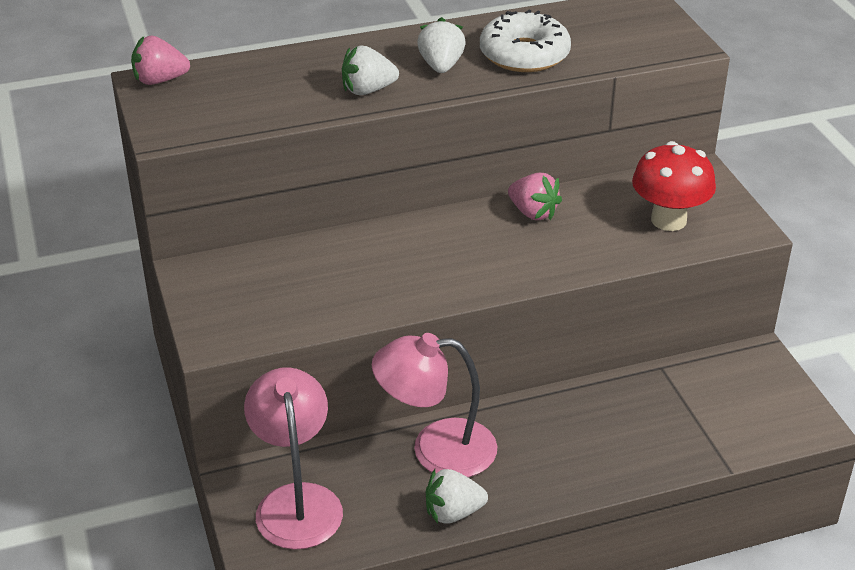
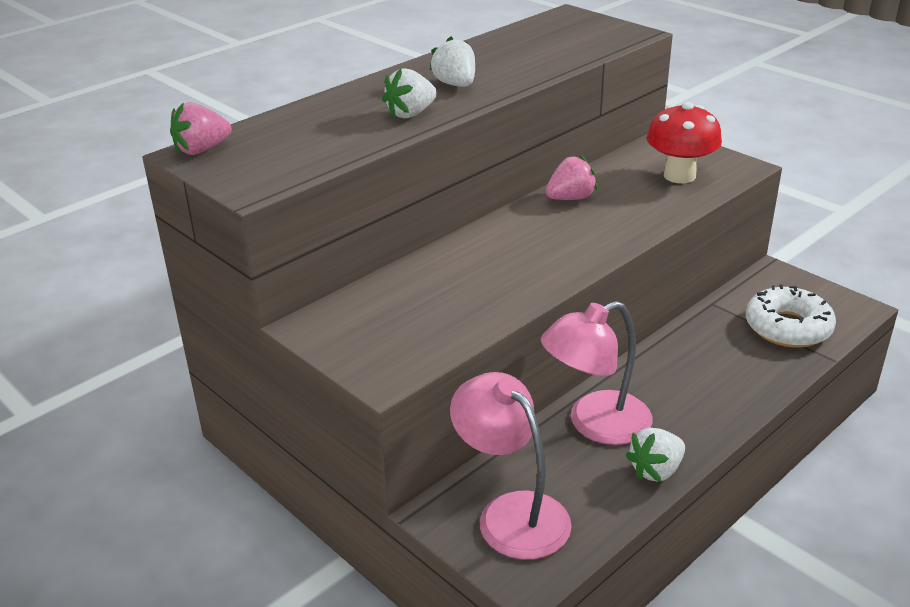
camera: 25 degrees left, 5 degrees down
white donut [480,9,571,72] -> white donut moved to [746,284,836,348]
pink strawberry [508,173,562,220] -> pink strawberry turned 45 degrees counterclockwise [546,155,598,200]

